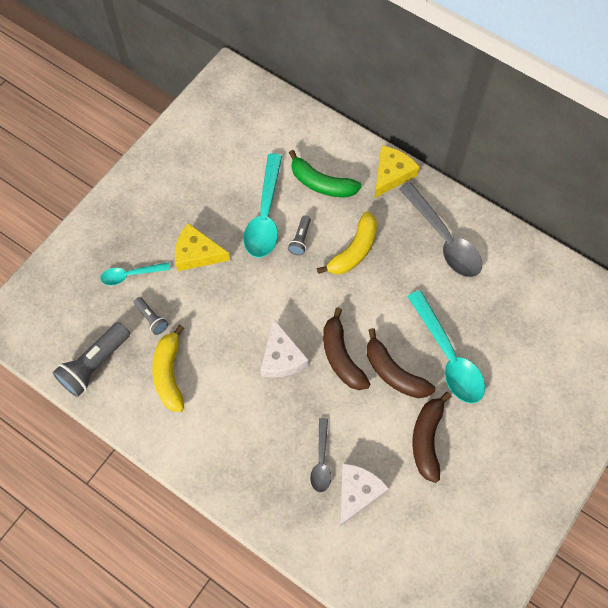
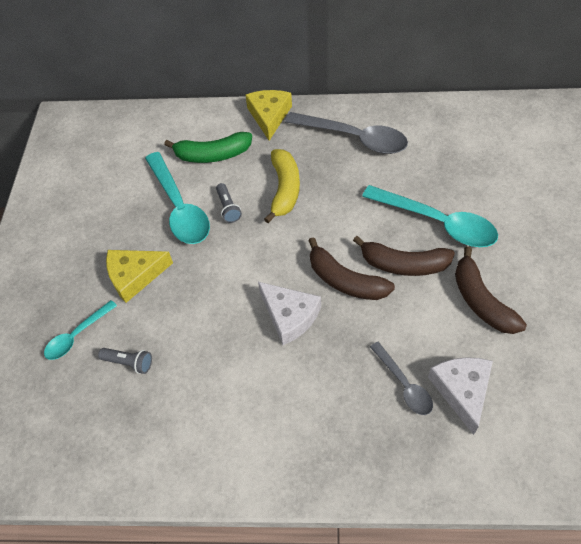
camera: 30 degrees left, 10 degrees down
grey flashlight [53,322,130,397] -> none
yellow banana [152,325,184,412] -> none

